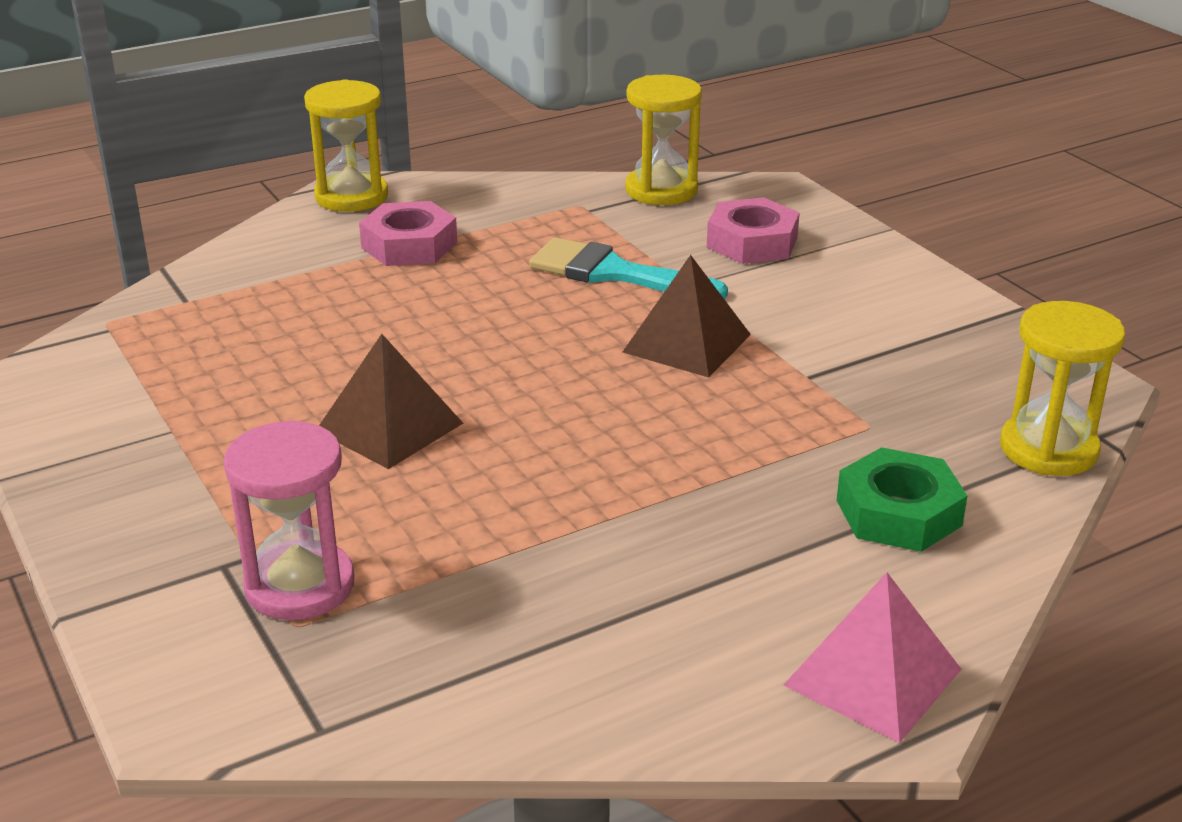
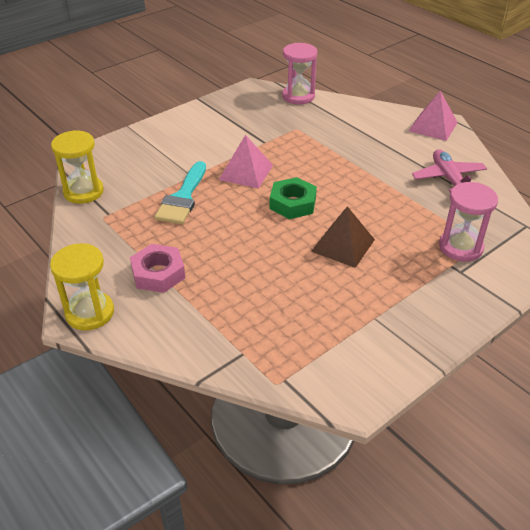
camera: 100 degrees left, 10 degrees up
brown pyramid [623,255,751,378] -> pink pyramid [219,135,273,189]
pink nut [707,197,800,264] -> none
green nut [836,447,968,552] -> green nut moved to [270,177,317,219]
yellow hourglass [1000,301,1125,476] -> pink hourglass [282,43,317,104]
none -> pink plane [412,149,487,193]

